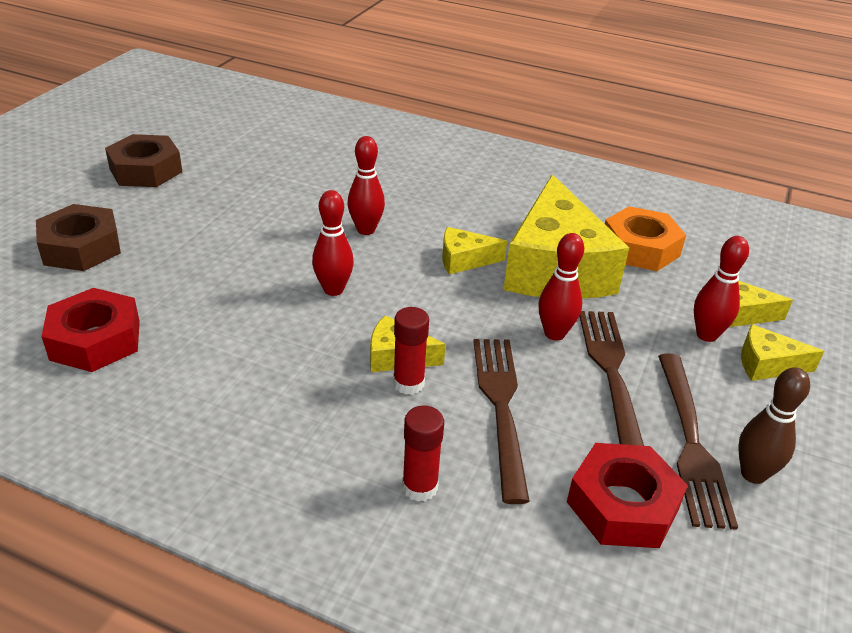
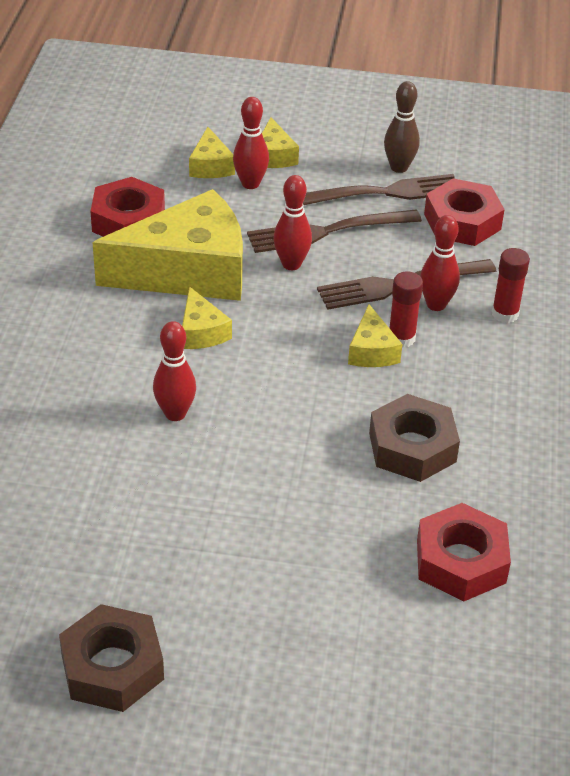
camera: 105 degrees left, 5 degrees up
brown nut [36,204,121,271] -> brown nut moved to [369,394,460,482]
red bowling pin [312,190,354,296] -> red bowling pin moved to [420,215,460,311]
orange nut [605,206,686,271] -> red nut [90,177,165,237]

